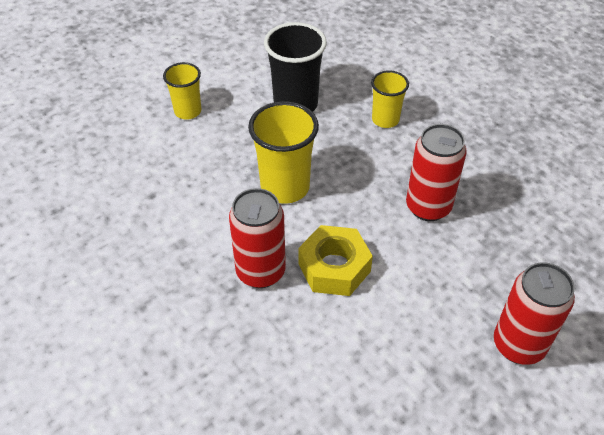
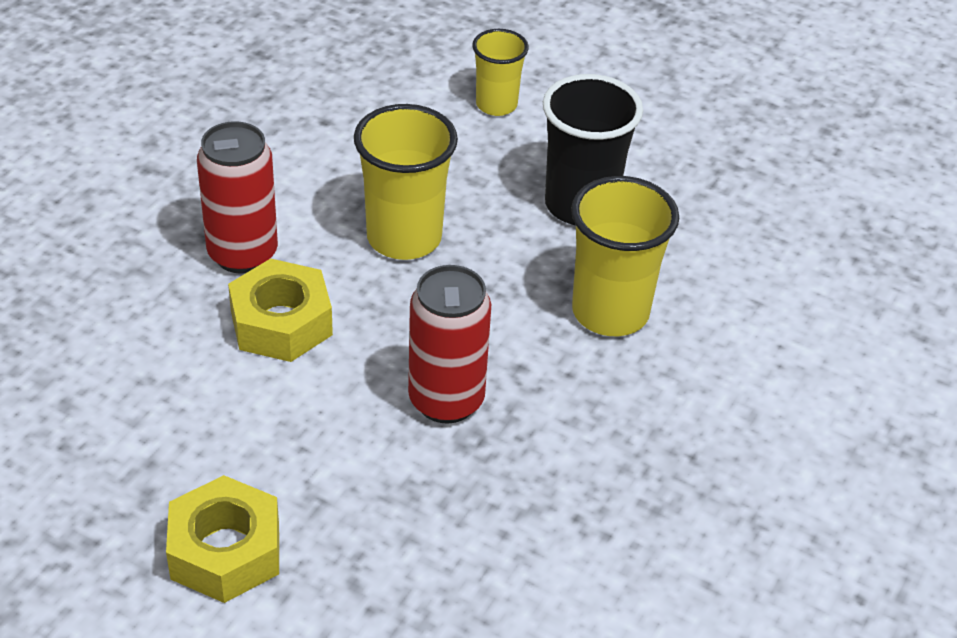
camera: 65 degrees right, 5 degrees down
yellow cup [371,70,409,128] -> yellow cup [571,176,679,336], size x1.64
red can [494,262,575,365] -> yellow nut [166,475,279,603]

